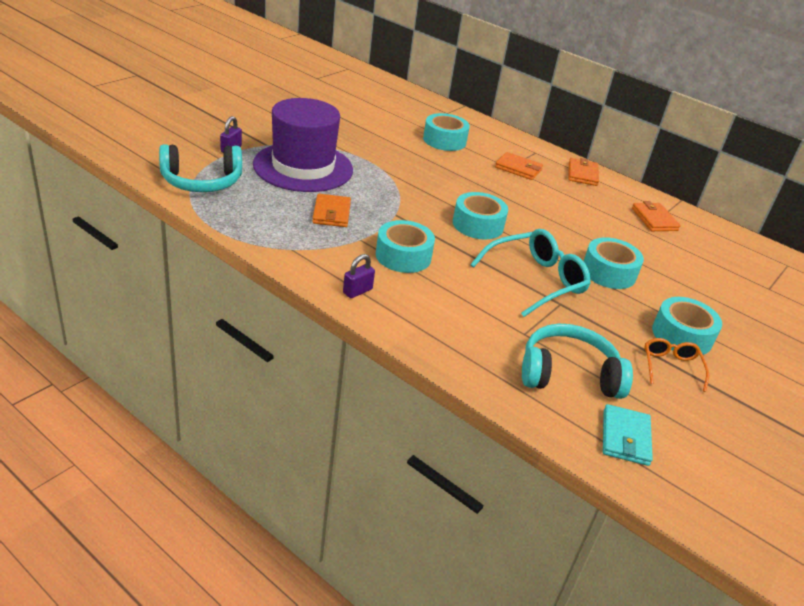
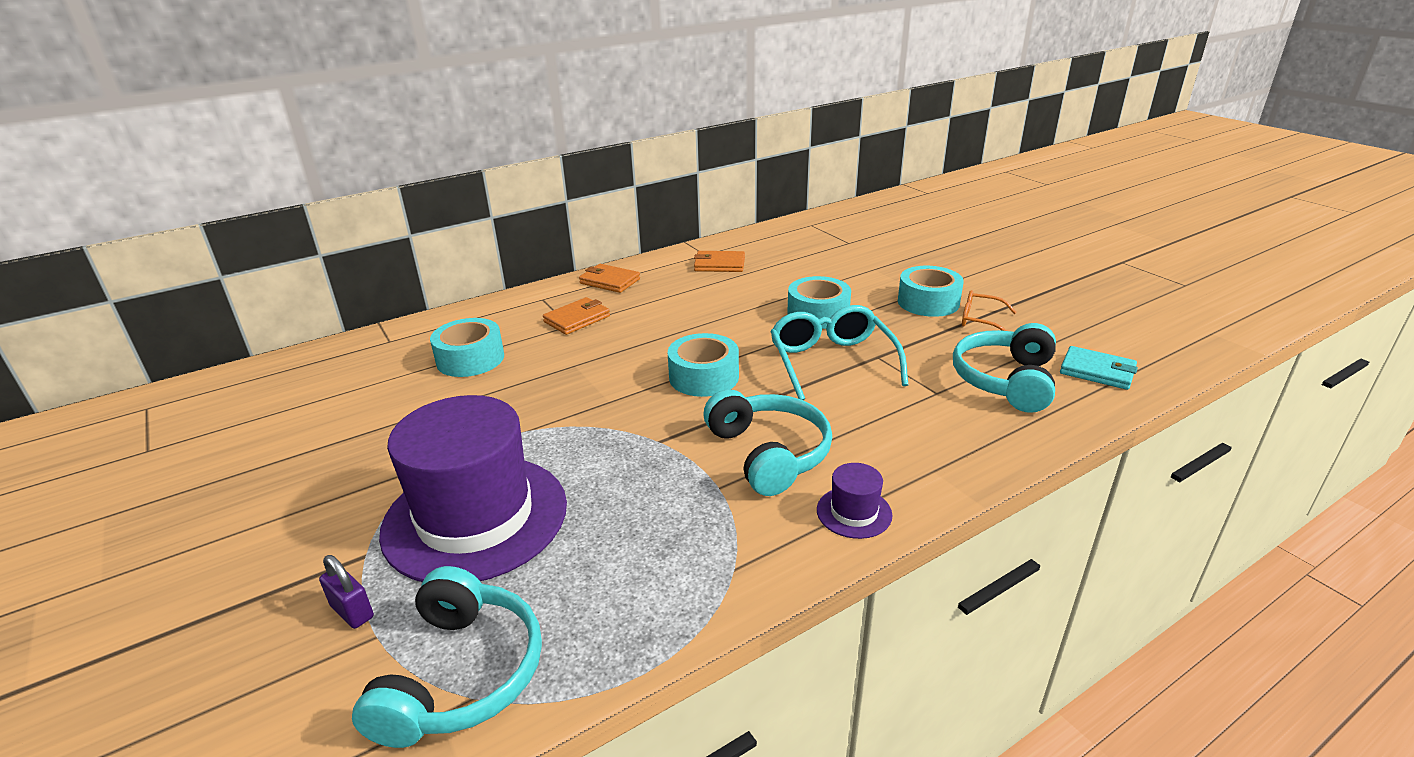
camera: 65 degrees left, 5 degrees down
orange wallet [312,194,351,227] -> none
purple padlock [343,254,375,298] -> purple hat [817,463,893,539]
turquoise tape [376,220,435,273] -> turquoise headphones [704,389,832,496]

